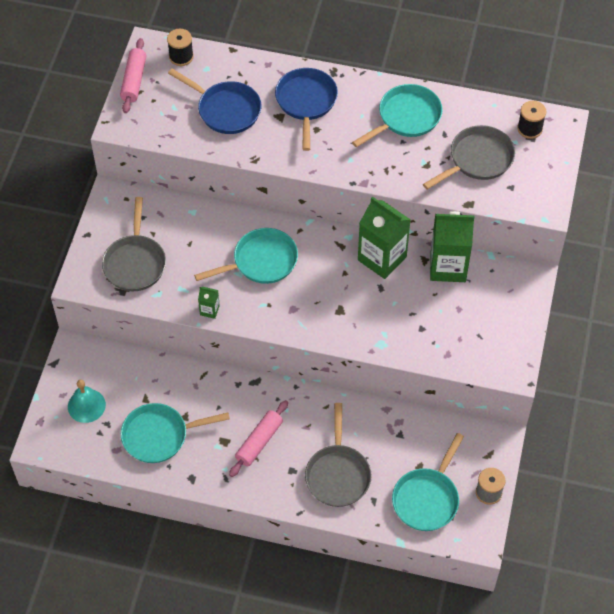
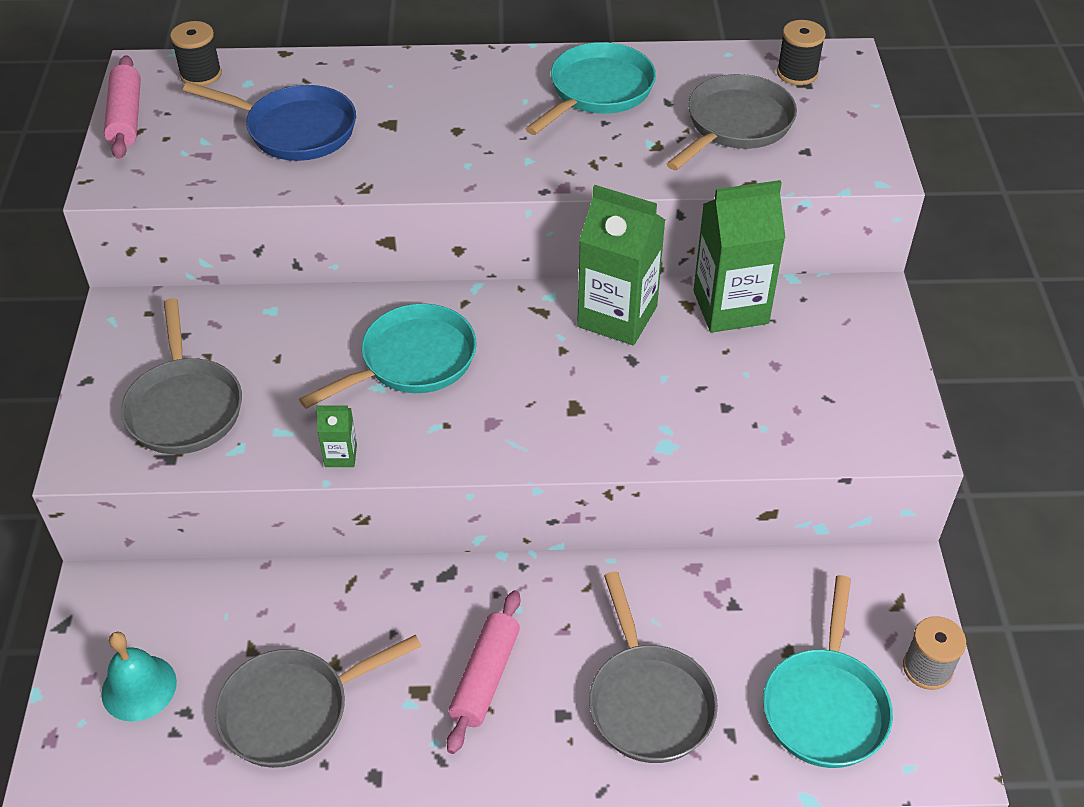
camera: 15 degrees left, 10 degrees down
turquoise pan [121,403,230,463] -> grey pan [215,635,422,768]
blue pan [275,68,338,151] -> none

